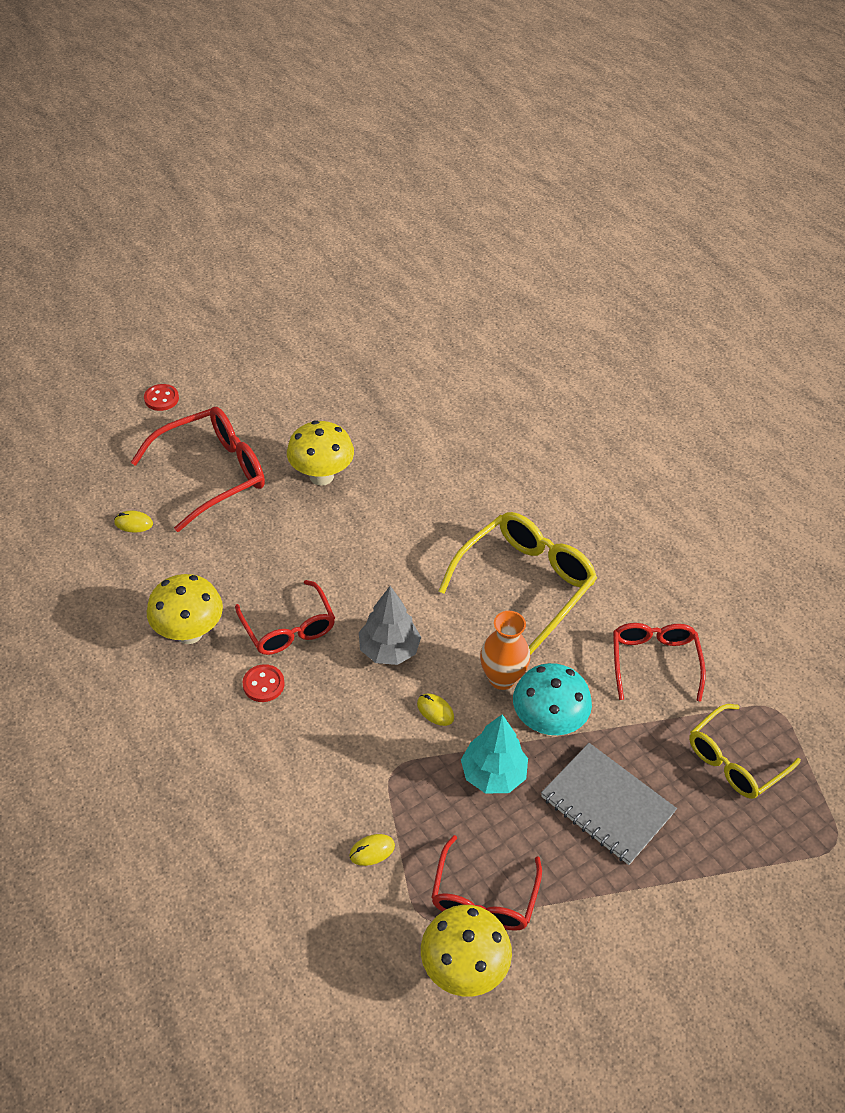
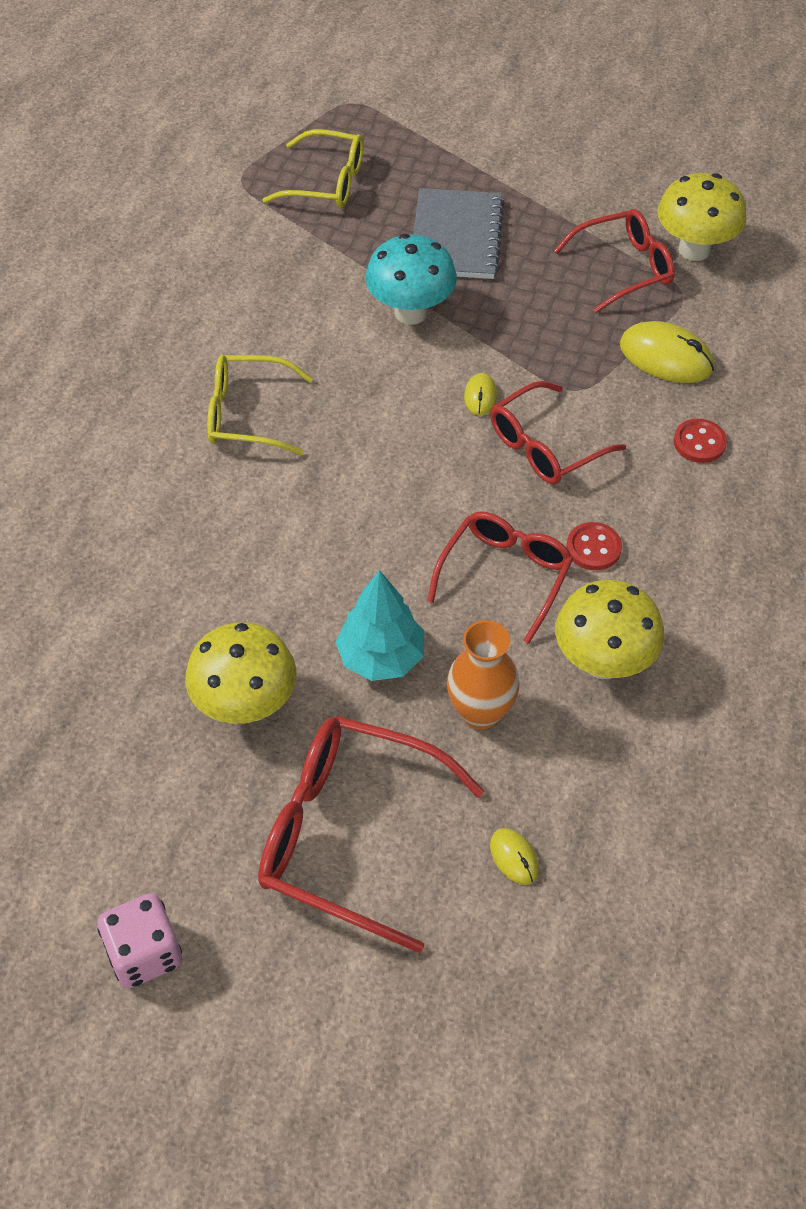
camera: 125 degrees left, 5 degrees up
red button [144,384,179,411] -> red button moved to [674,419,727,463]
yellow mouse [349,834,395,866] -> yellow mouse [620,321,714,383], size x1.90
grey tree [359,586,421,665] -> none
yellow glasses [439,512,597,654] -> yellow glasses [207,355,313,455], size x0.66
turquoise tree [461,714,528,794] -> turquoise tree moved to [335,570,424,681]
orange vase [480,611,530,690] -> orange vase moved to [447,620,520,730]
red glasses [613,623,706,702] -> red glasses moved to [490,381,626,484]
none -> pink dice [97,893,182,988]

